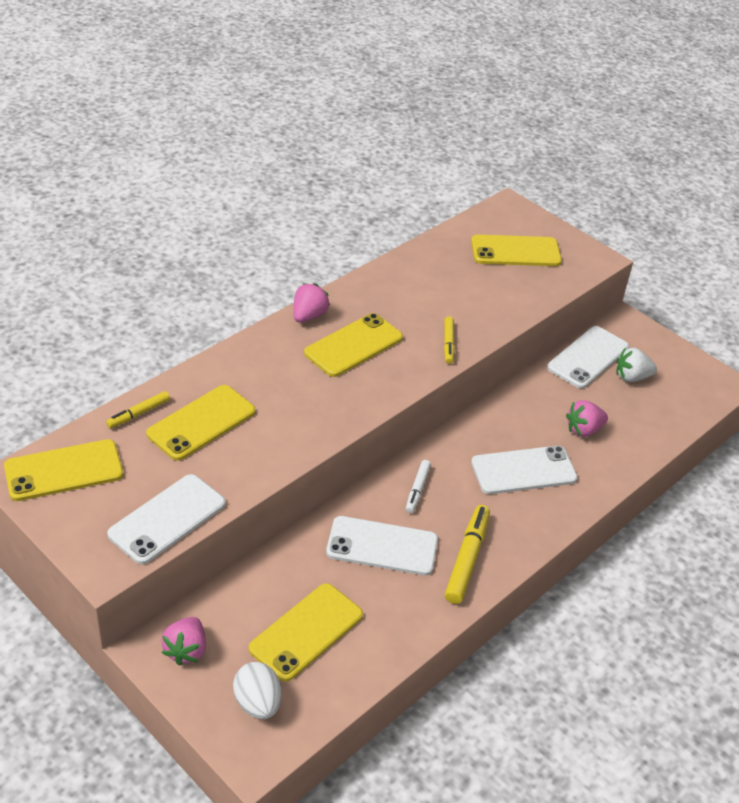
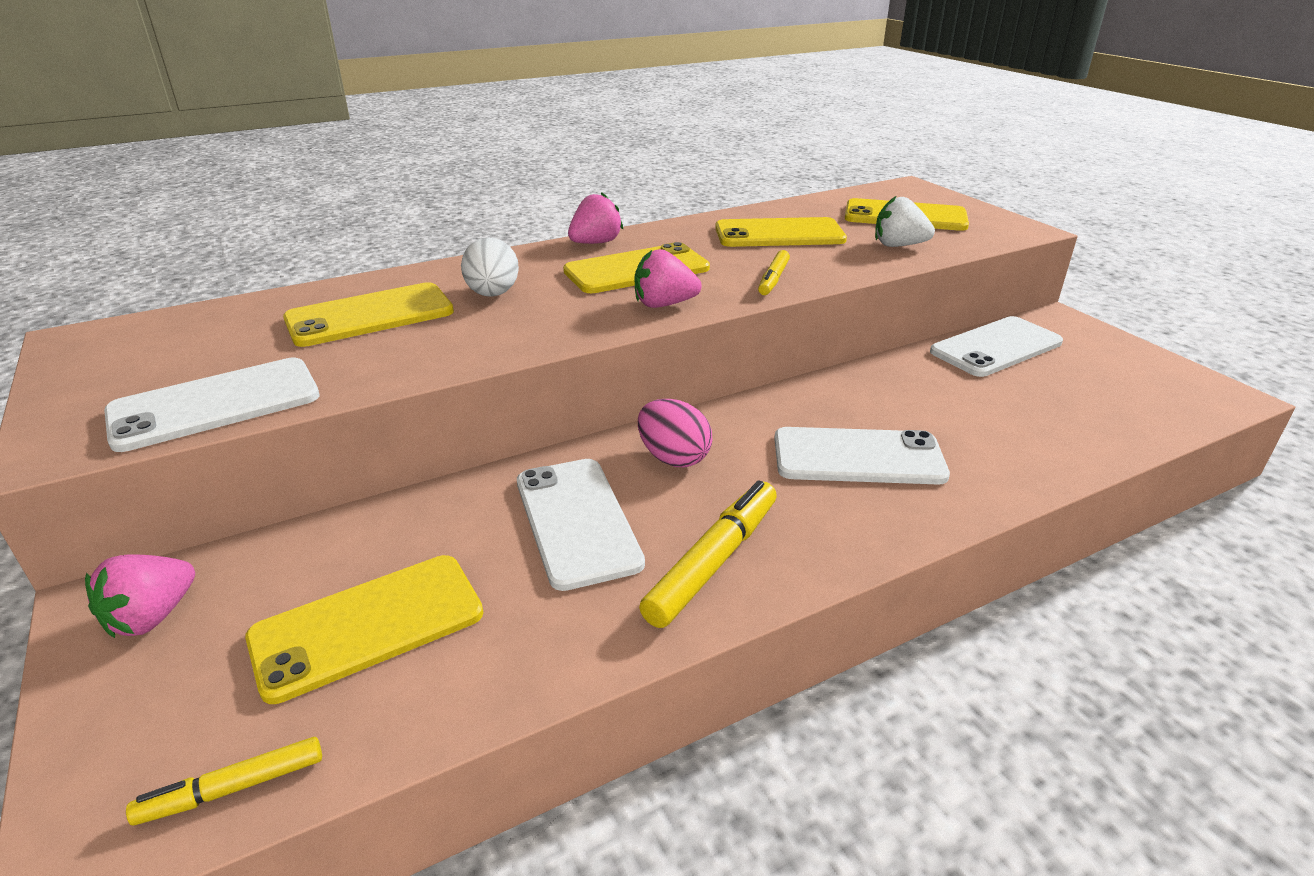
camera: 20 degrees right, 10 degrees down
yellow phone [4,439,123,501] -> yellow phone moved to [715,217,847,247]
yellow marker [106,391,170,428] -> yellow marker moved to [126,737,322,825]
white egg [233,662,281,719] -> white egg moved to [461,238,519,297]
white phone [326,516,438,575] -> white phone turned 45 degrees clockwise [517,459,645,591]
white marker [406,460,431,513] -> pink egg [638,399,712,467]
pink strawberry [566,400,608,437] -> pink strawberry moved to [635,249,702,308]
white strawberry [616,347,657,382] -> white strawberry moved to [875,196,935,247]

